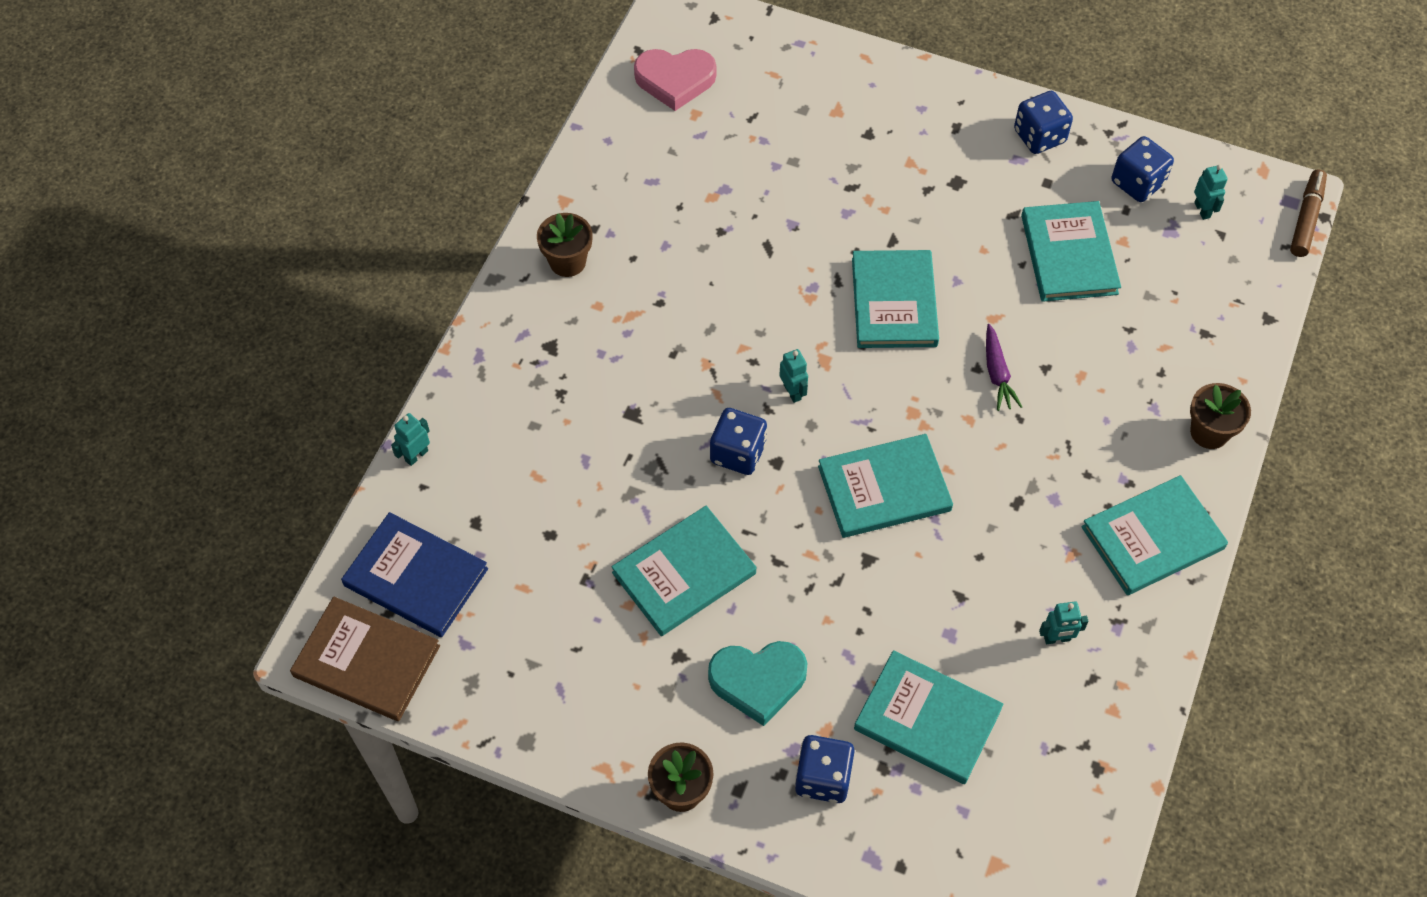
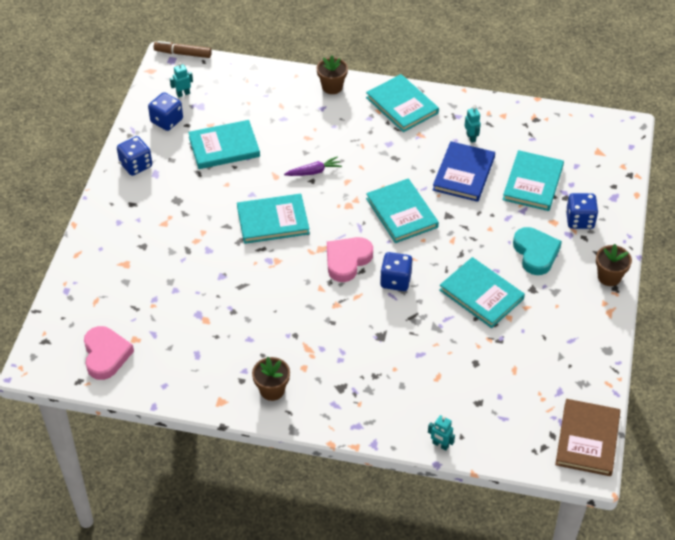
camera: 100 degrees left, 10 degrees down
blue book [341,512,488,637] -> blue book moved to [433,141,495,202]
turquoise robot [779,349,808,403] -> pink heart [327,237,373,282]

